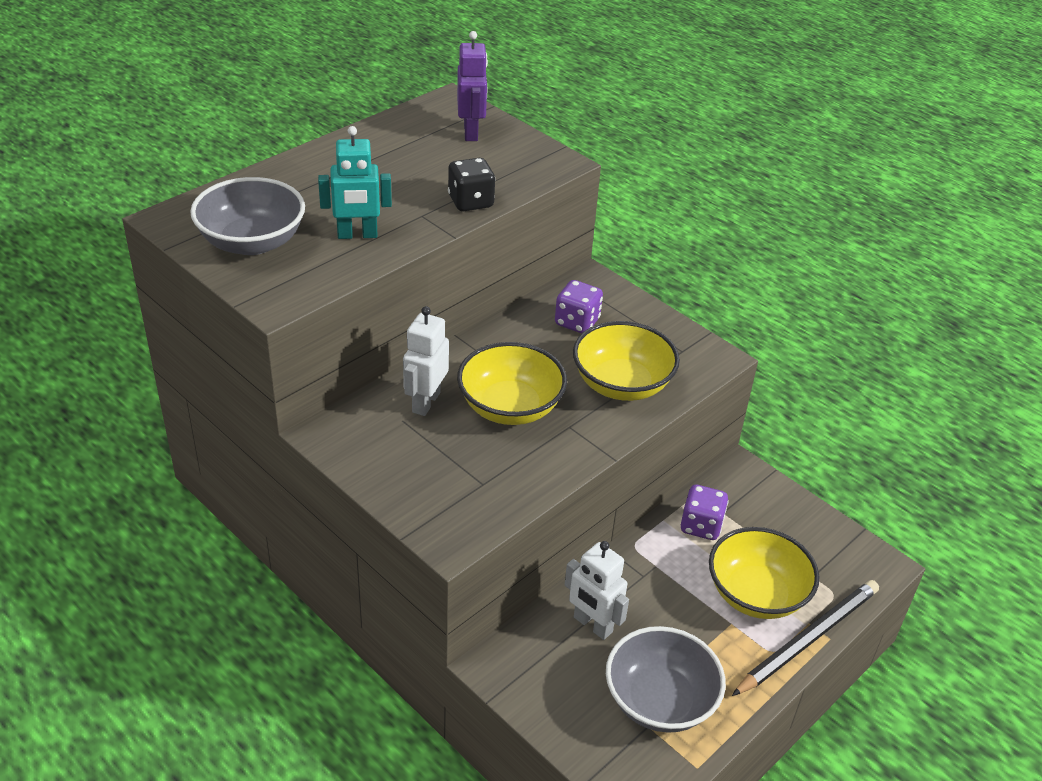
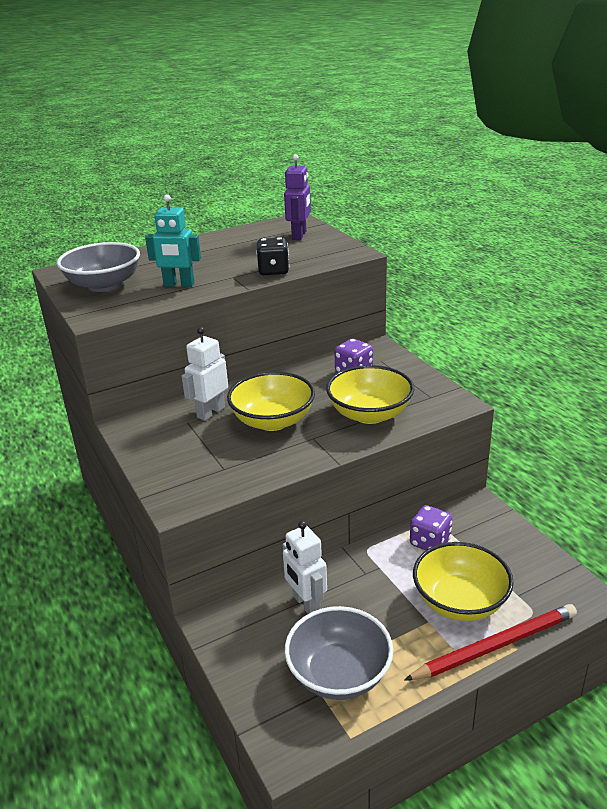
camera: 20 degrees right, 10 degrees down
black pencil [732,580,879,696] -> red pencil [404,604,577,681]

